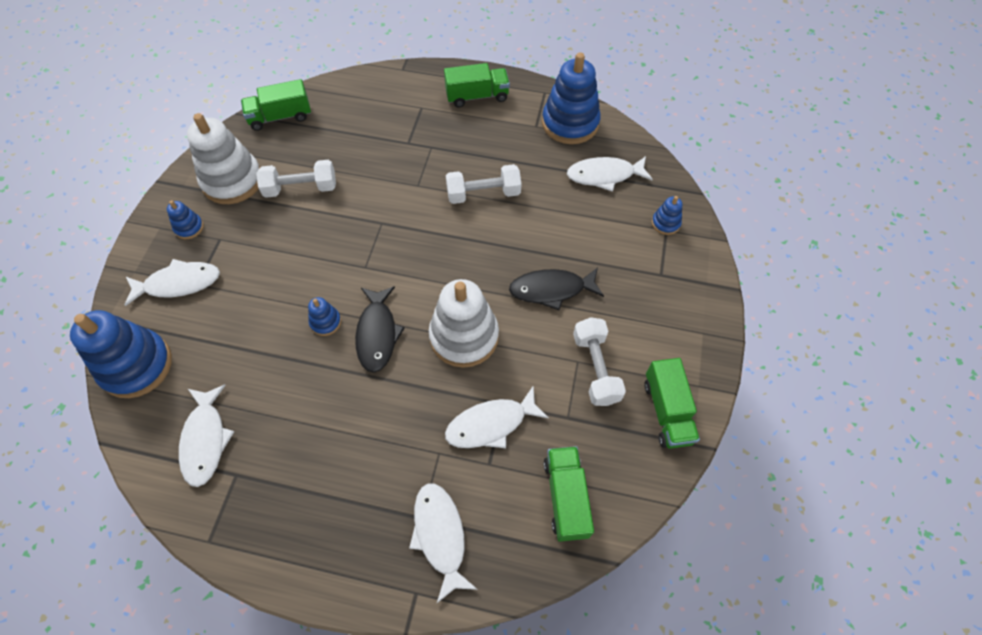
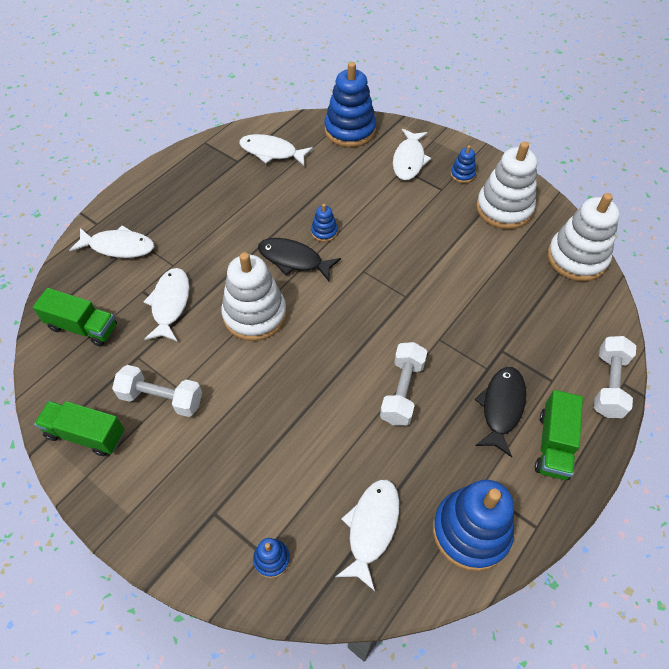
camera: 115 degrees right, 5 degrees down
green truck [241,79,311,131] -> white stacking toy [547,193,620,281]
white dumbbell [256,160,336,198] -> white dumbbell moved to [594,336,636,418]
black fish [509,268,604,310] -> black fish moved to [475,367,526,457]

